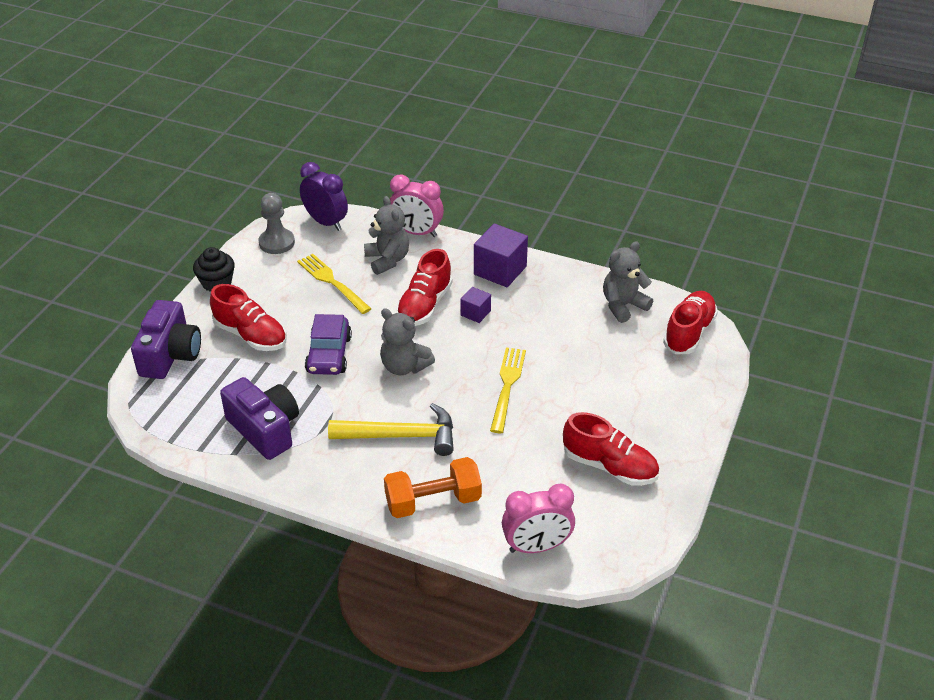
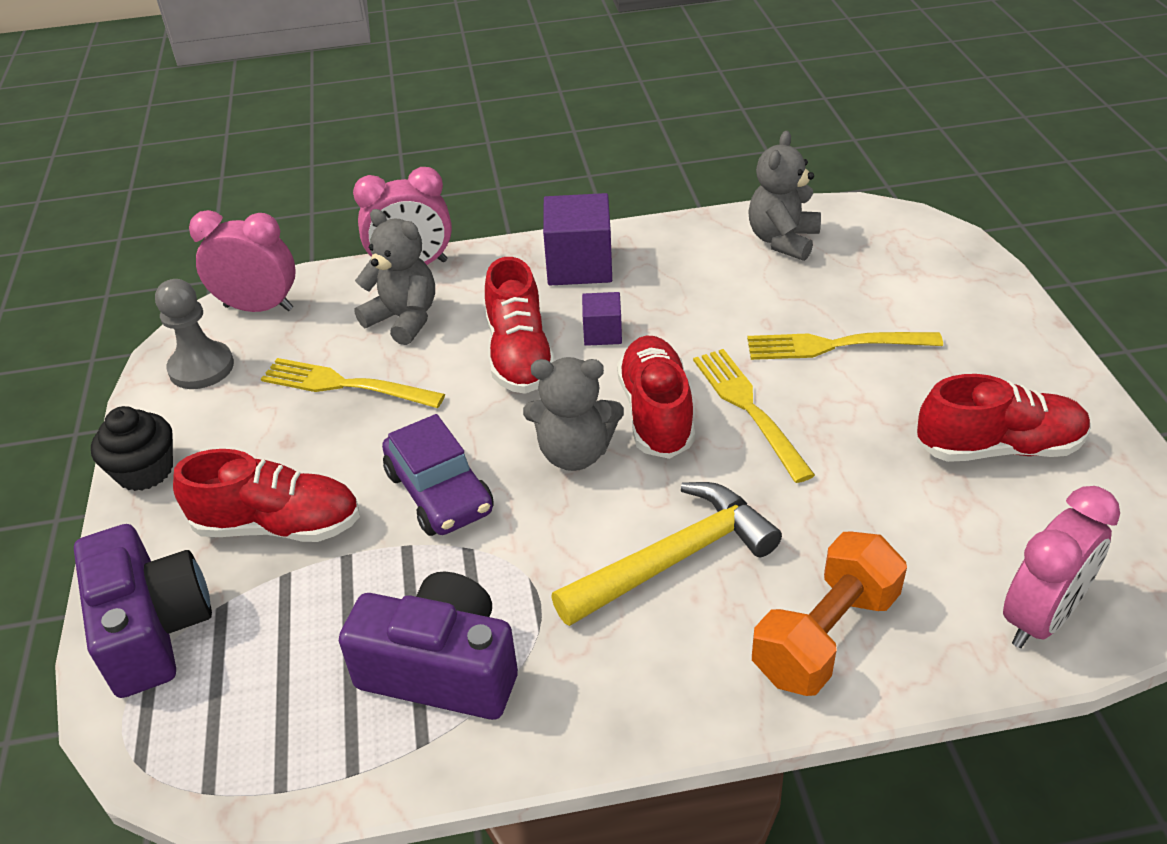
camera: 30 degrees left, 0 degrees up
purple clock [300,162,348,231] -> pink clock [189,210,296,312]
red shoe [663,291,718,354] -> red shoe moved to [617,336,695,459]
none -> yellow fork [747,332,943,360]

